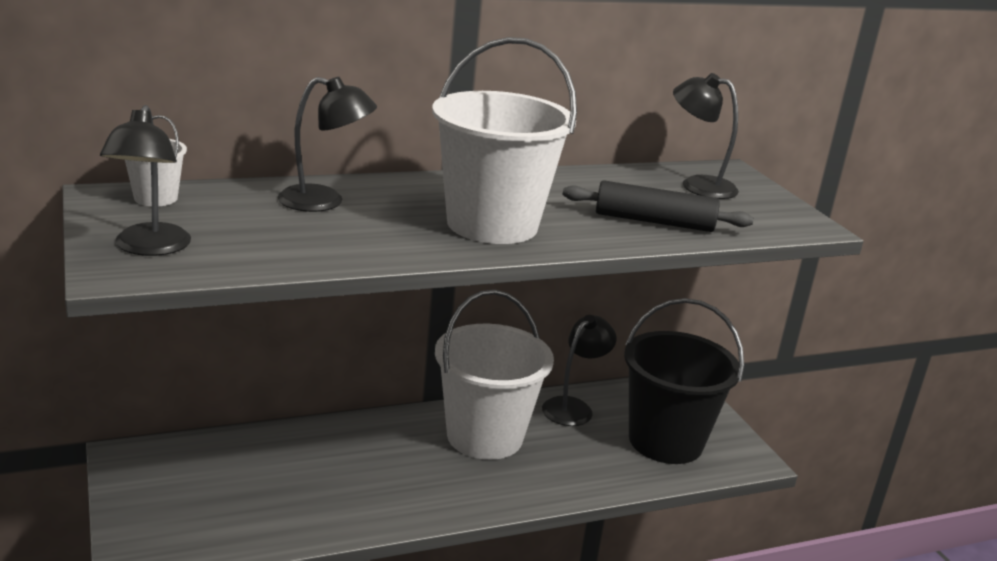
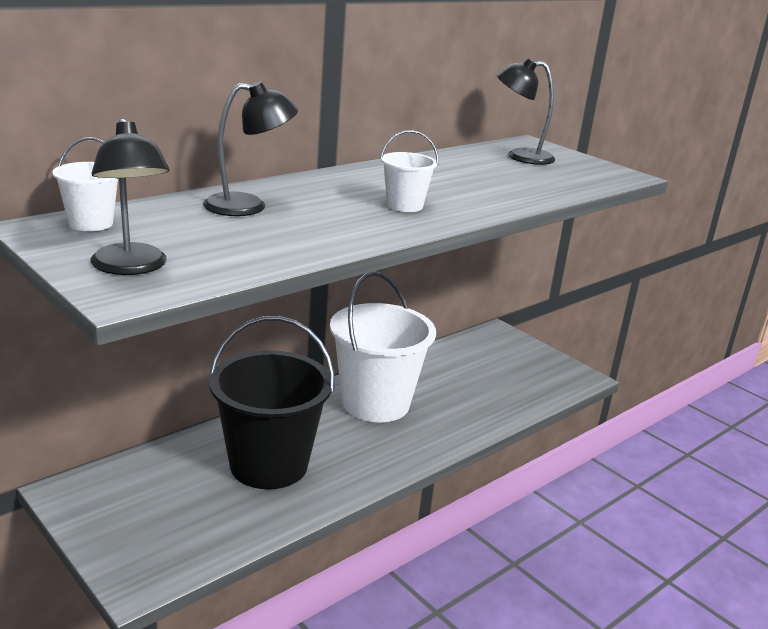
camera: 20 degrees left, 0 degrees up
white bucket [432,37,577,244] -> white bucket [380,130,438,212], size x0.44
black lamp [542,315,616,426] -> none
black rolling pin [563,180,754,232] -> none
black bucket [624,298,744,464] -> black bucket moved to [209,316,334,489]

